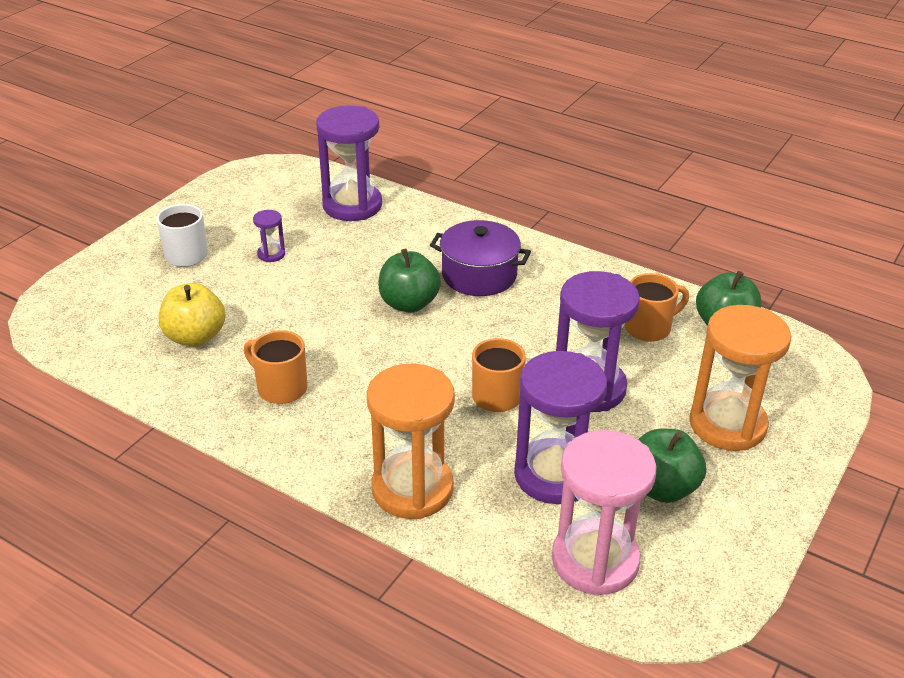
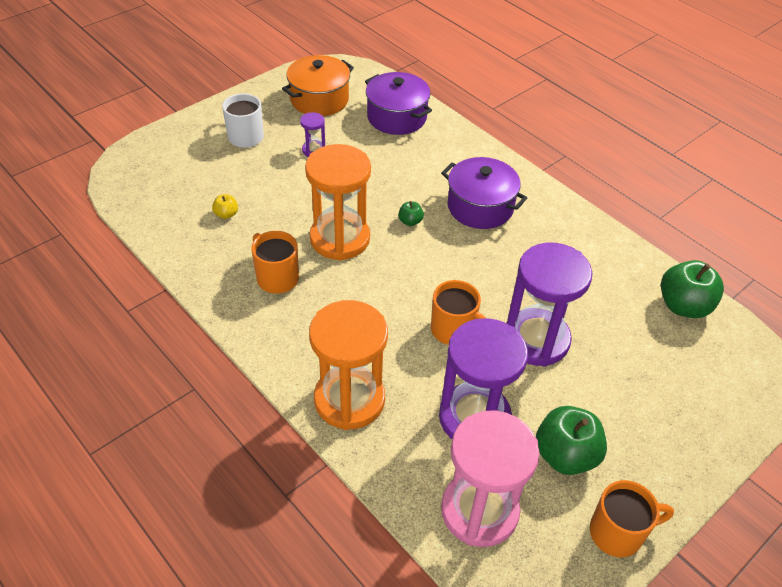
camera: 15 degrees right, 10 degrees up
yellow apple [159,283,226,347] -> yellow apple [212,194,238,219], size x0.47
purple hourglass [316,105,382,221] -> purple pot [365,72,432,135]
green apple [378,249,441,313] -> green apple [398,201,424,226], size x0.47
orange mug [625,273,689,342] -> orange mug moved to [590,480,674,557]
orange hourglass [689,305,792,451] -> orange hourglass moved to [305,144,371,261]
none -> orange pot [282,55,354,116]

